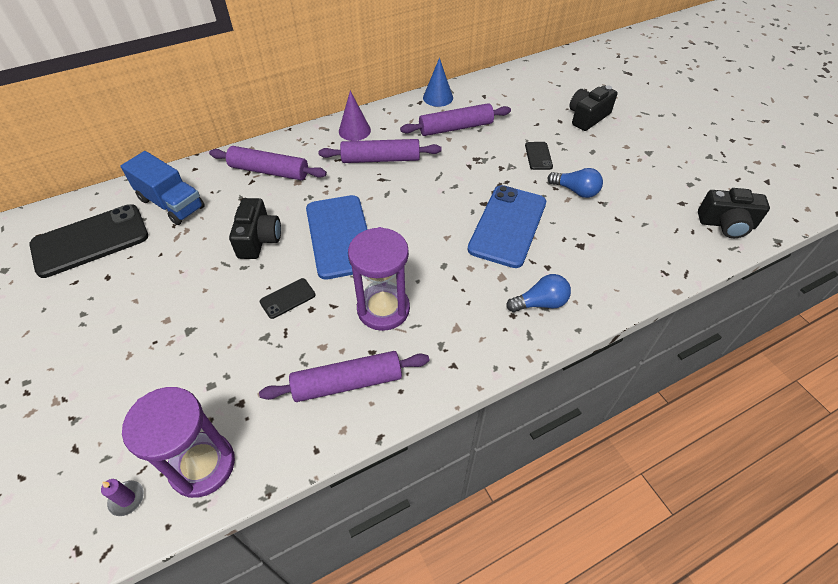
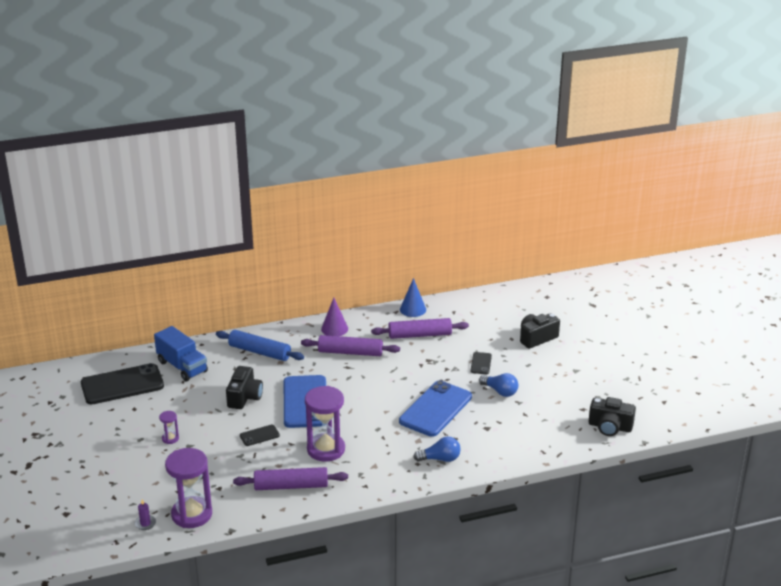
camera: 10 degrees right, 20 degrees down
purple rolling pin [209,146,327,180] -> blue rolling pin [216,330,304,361]
none -> purple hourglass [159,411,179,444]

